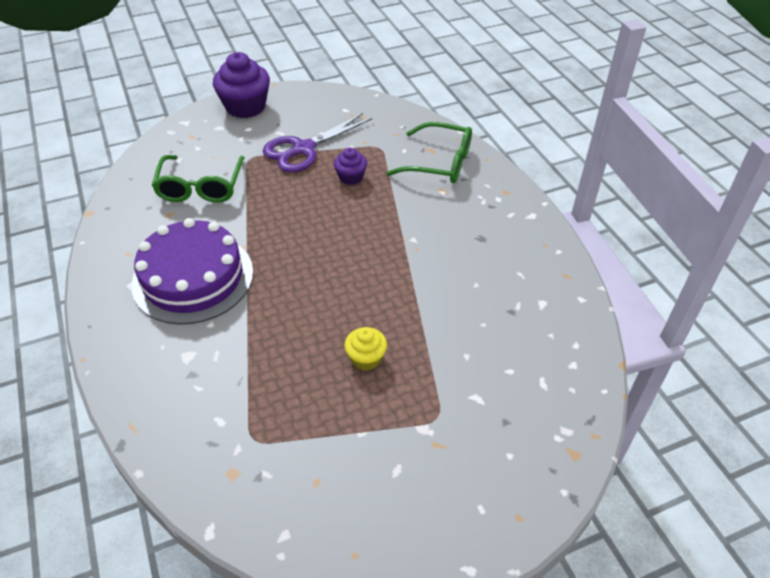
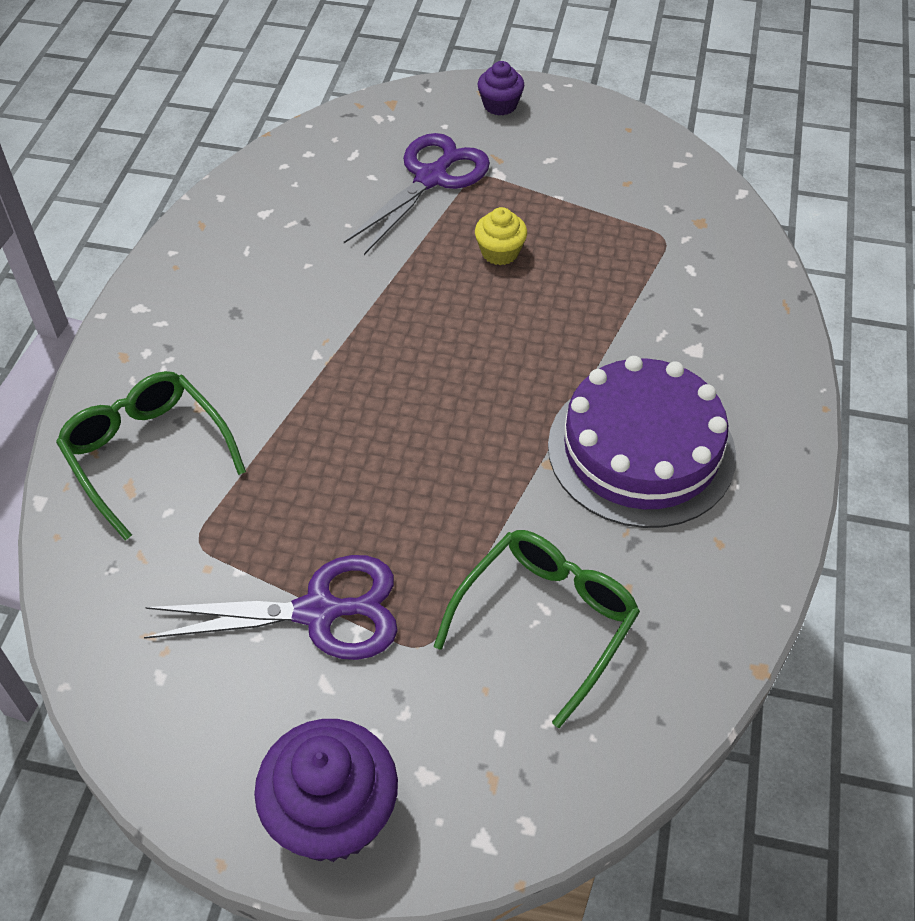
camera: 145 degrees left, 5 degrees up
purple cupcake [334,147,367,185] -> purple cupcake moved to [478,61,524,115]
none -> purple scissors [344,133,490,255]

